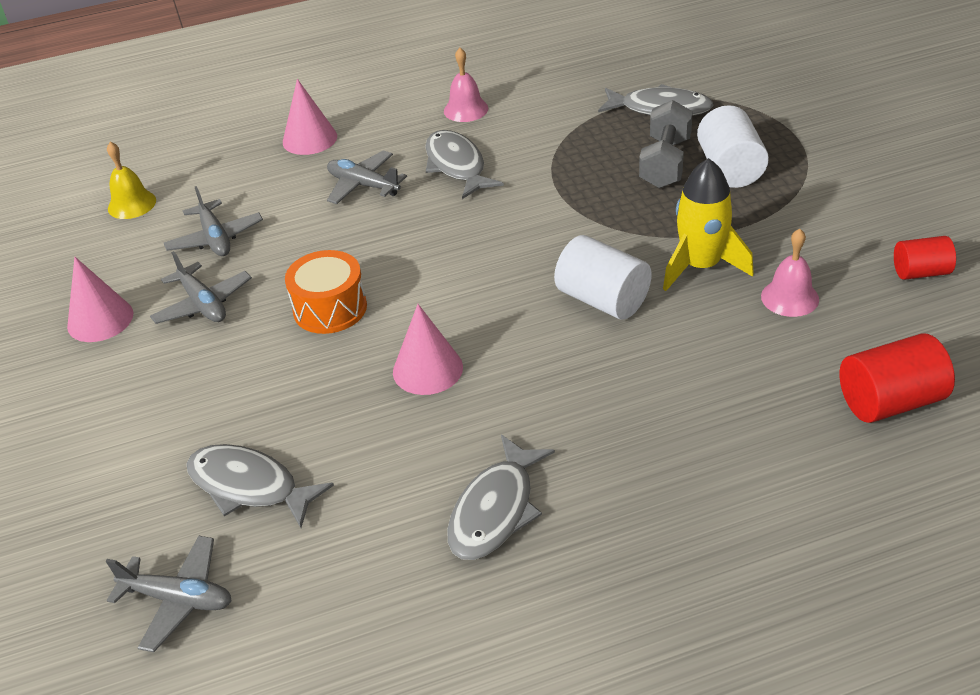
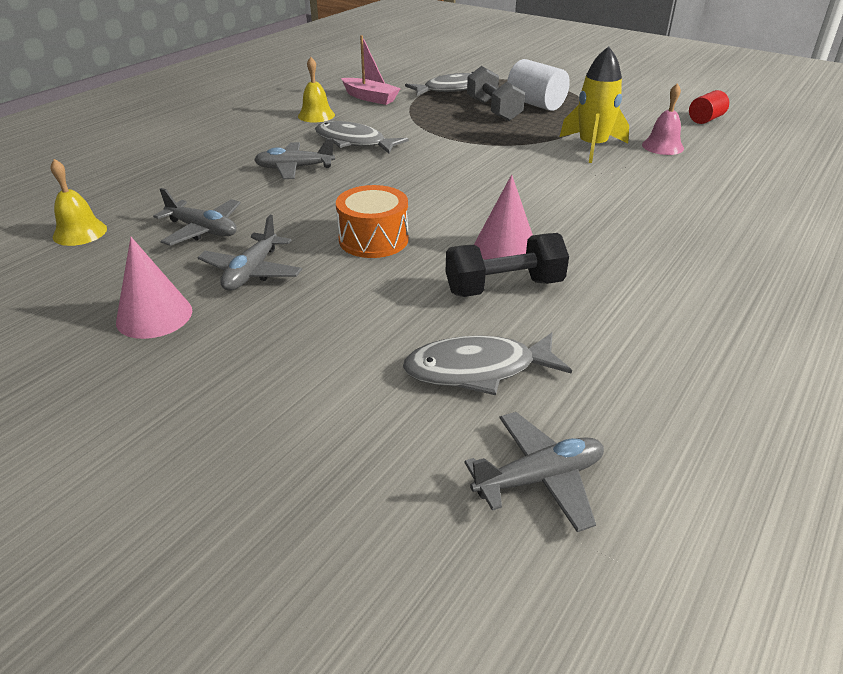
camera: 40 degrees left, 5 degrees down
grey plane [150,251,252,324] -> grey plane turned 90 degrees clockwise [197,215,302,291]
pink cone [283,79,337,155] -> none
pink bell [444,48,488,122] -> yellow bell [298,57,335,122]
grey fish [447,435,555,560] -> none
white cylinder [554,235,652,320] -> none
red cylinder [839,333,955,423] -> none
none -> pink boat [341,35,401,105]
none -> black dumbbell [446,233,569,297]

